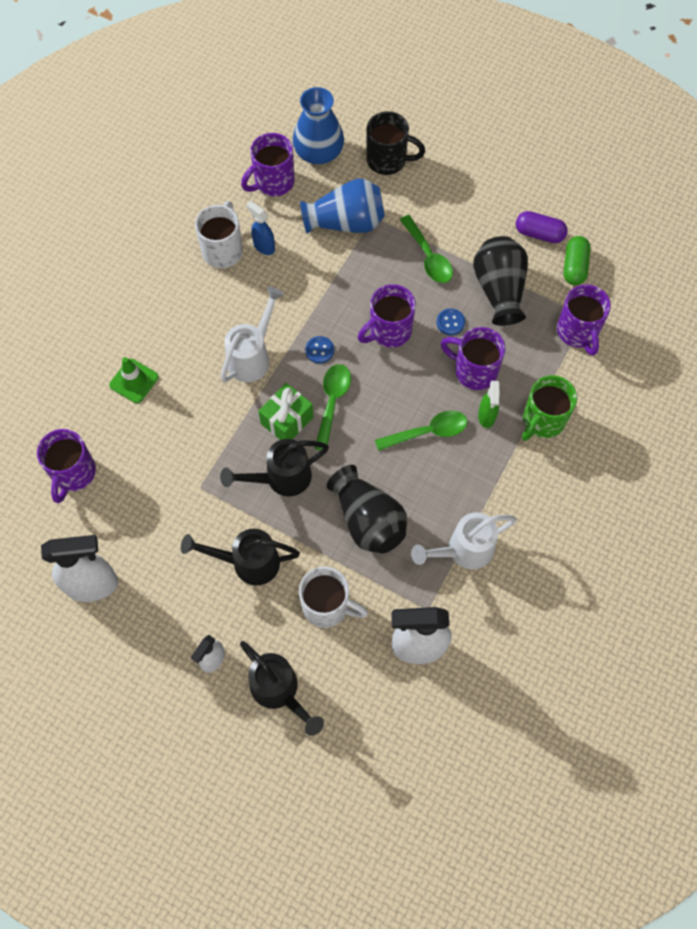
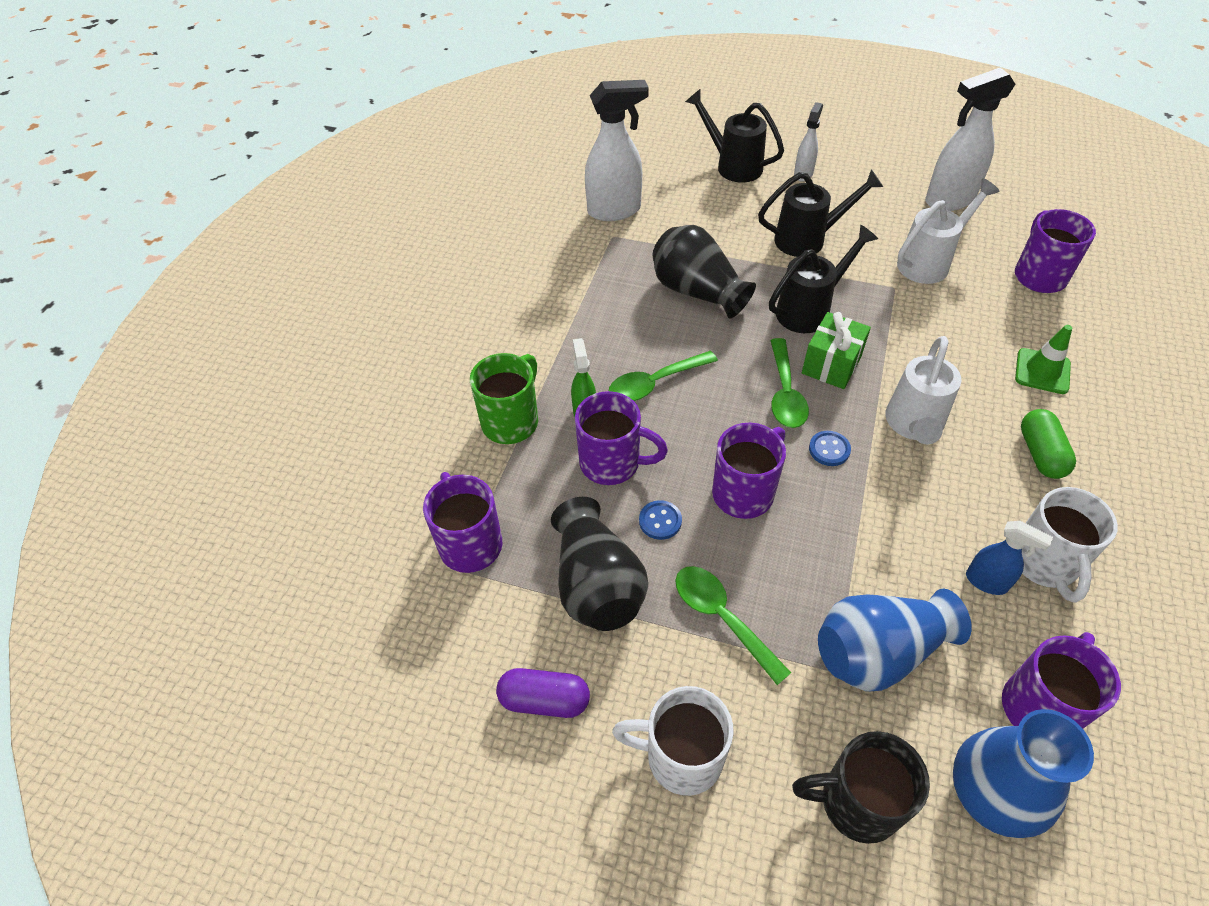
camera: 170 degrees right, 15 degrees down
white mug [299,567,368,628] -> white mug moved to [612,686,734,796]
white watering can [411,512,517,569] -> white watering can moved to [897,178,1000,284]
green capsule [564,236,590,285] -> green capsule moved to [1021,409,1076,479]

